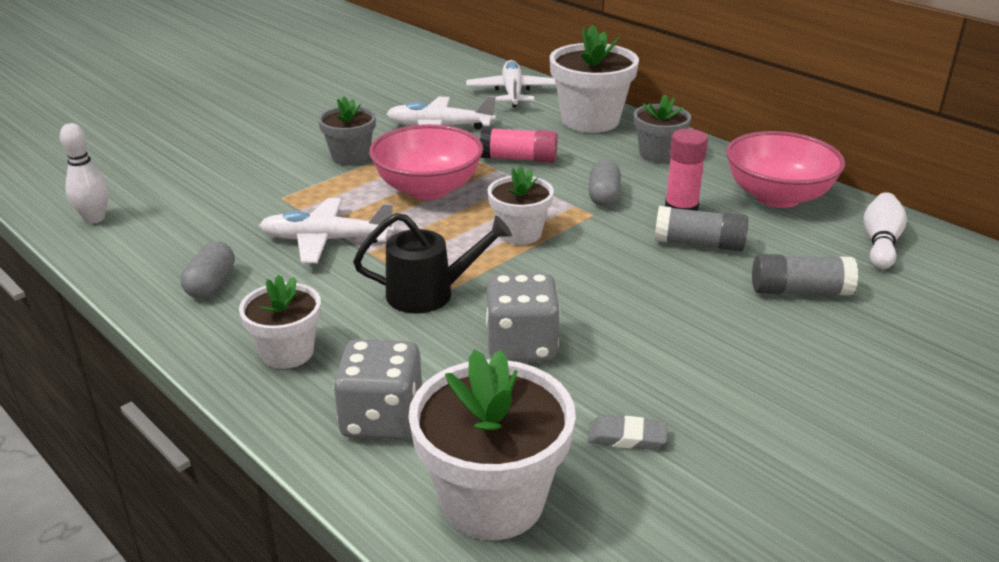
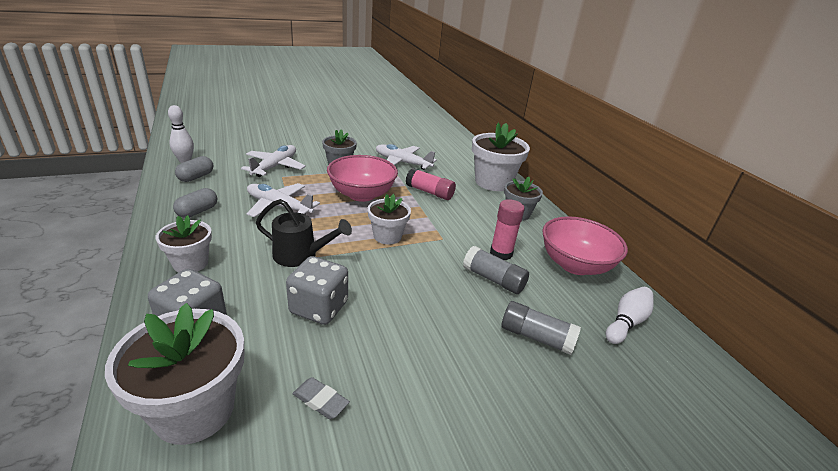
camera: 20 degrees right, 0 degrees up
white plane [466,60,556,107] -> white plane moved to [241,145,306,177]
grey capsule [588,160,621,206] -> grey capsule moved to [175,156,213,182]

